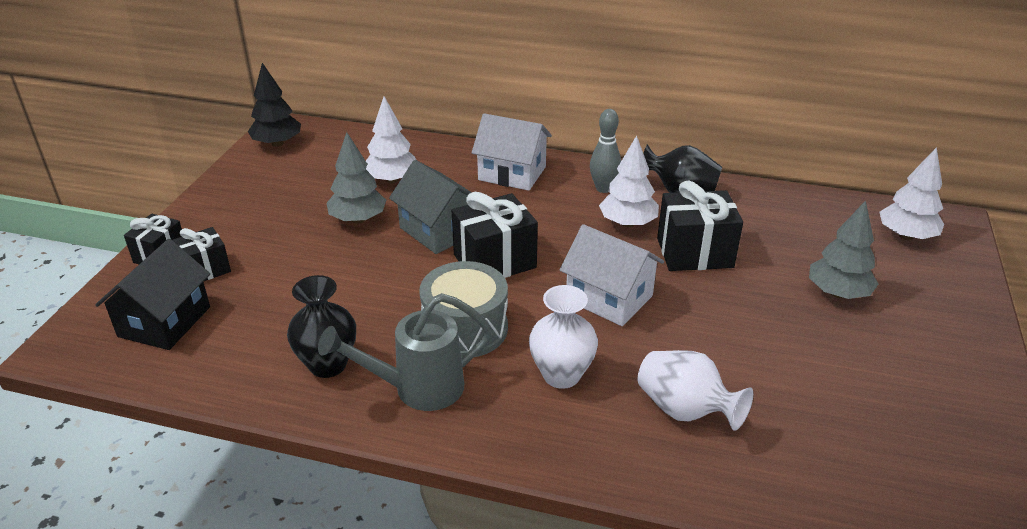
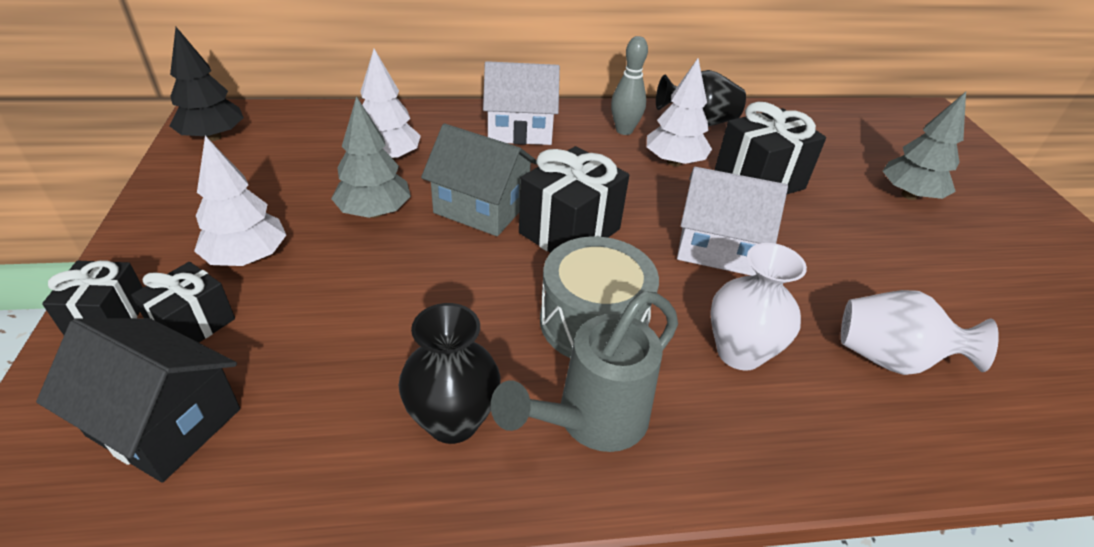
camera: 25 degrees left, 5 degrees up
black house [95,239,210,350] -> black house turned 60 degrees counterclockwise [36,318,240,482]
white tree [879,147,944,240] -> white tree moved to [194,136,286,266]

